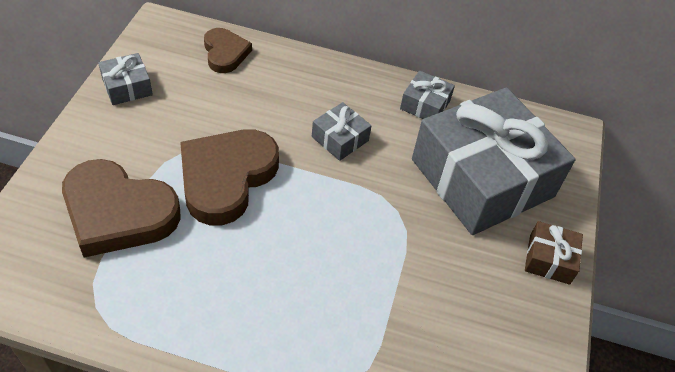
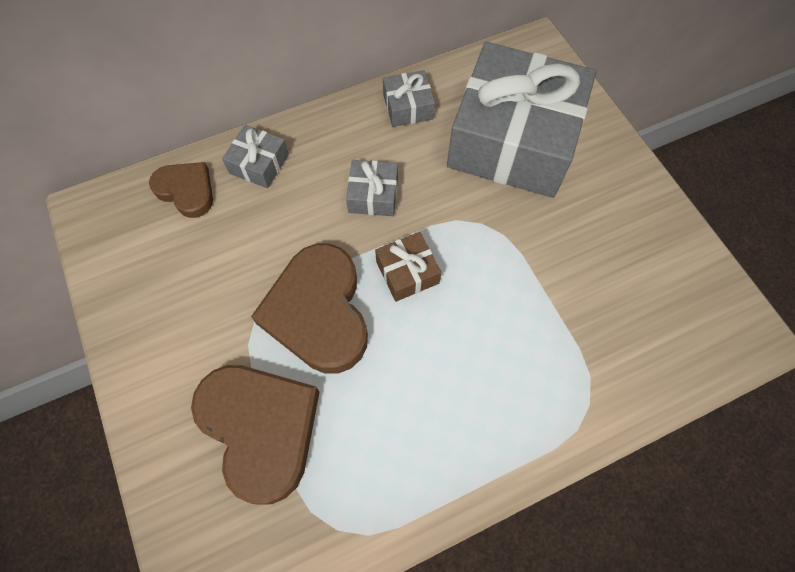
camera: 35 degrees left, 15 degrees up
brown heart [62,159,181,258] -> brown heart turned 105 degrees counterclockwise [191,365,319,504]
grey gift [98,53,153,105] -> grey gift moved to [222,125,289,188]
brown gift [525,221,583,285] -> brown gift moved to [375,232,441,302]

